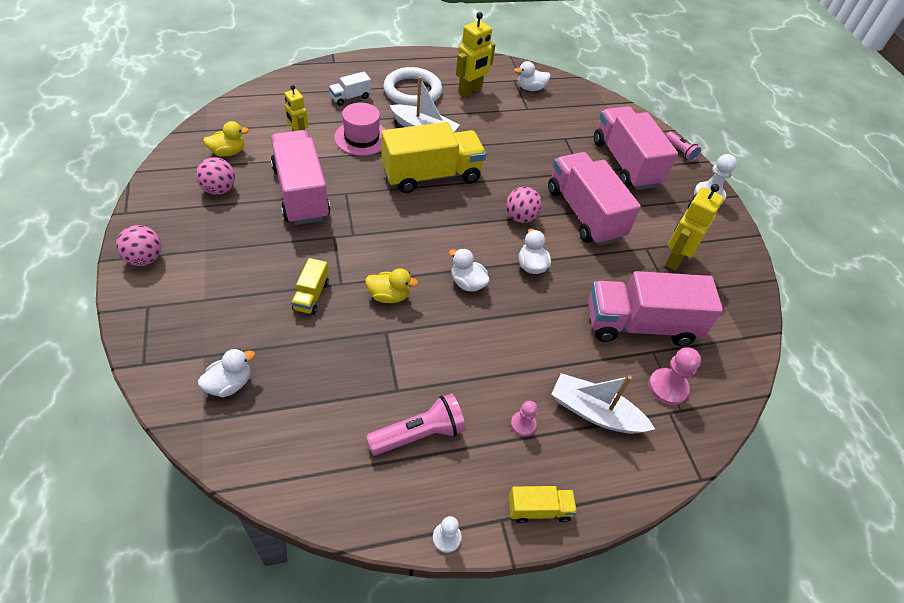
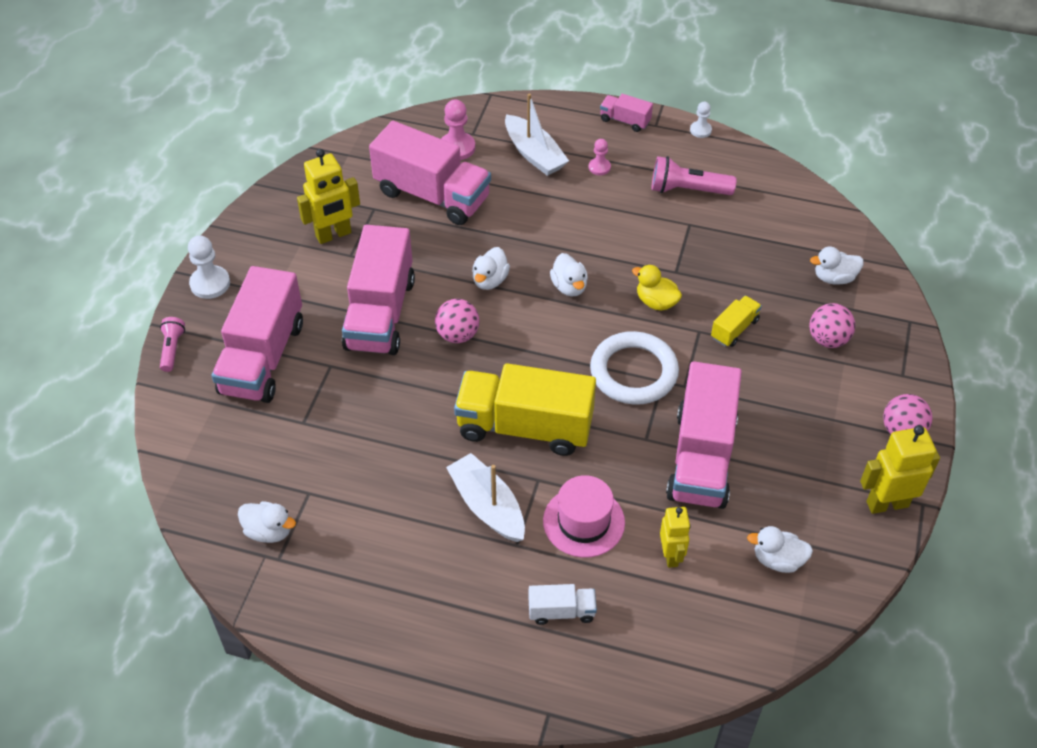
camera: 145 degrees left, 0 degrees up
pink ball [196,157,235,195] -> pink ball moved to [809,303,855,348]
yellow duck [203,121,249,157] -> white duck [747,526,813,573]
white ring [383,67,442,107] -> white ring moved to [590,331,679,405]
yellow robot [456,12,495,97] -> yellow robot moved to [860,425,940,514]
yellow truck [509,486,577,523] -> pink truck [600,94,653,132]

